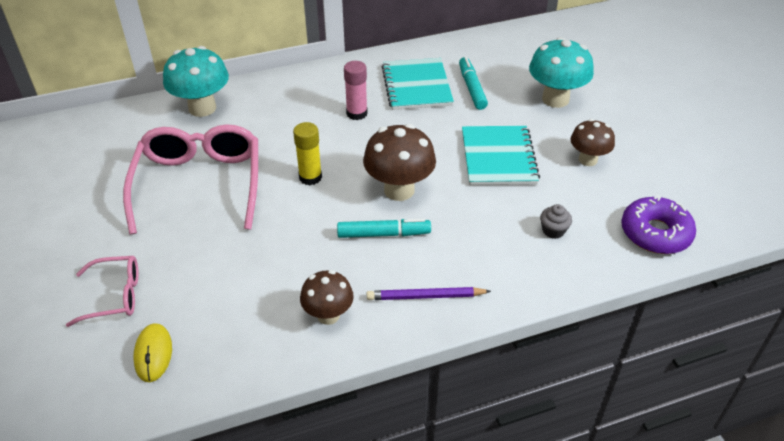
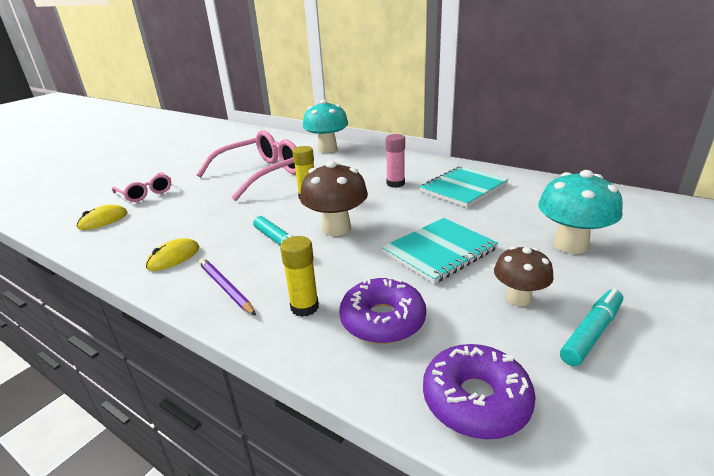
camera: 55 degrees right, 15 degrees down
brown mushroom [300,270,354,325] -> yellow mouse [146,238,199,271]
turquoise marker [459,57,488,110] -> turquoise marker moved to [560,289,623,366]
grey cupcake [540,204,572,239] -> purple donut [339,277,426,344]
none -> yellow glue stick [280,236,319,317]

